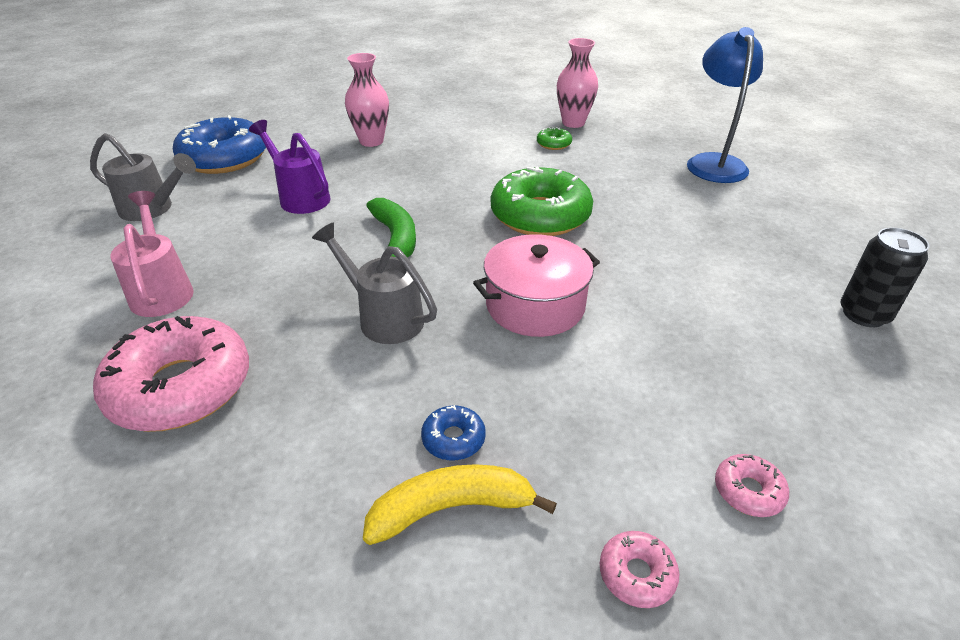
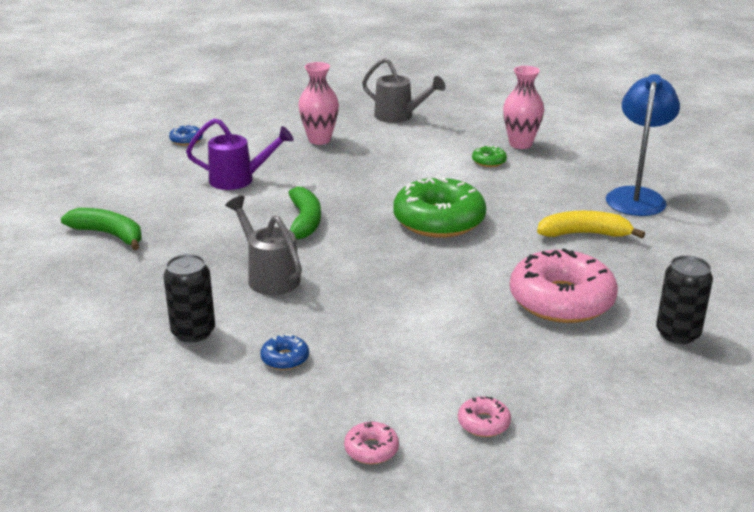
camera: 15 degrees right, 10 degrees down
grey watering can [90,133,196,221] -> grey watering can moved to [362,58,446,123]
pink donut [93,316,249,432] -> pink donut moved to [510,249,618,323]
pink watering can [110,191,194,317] -> green banana [61,208,142,250]
blue donut [173,115,266,174] -> blue donut [169,125,203,145], size x0.42
purple watering can [249,120,331,214] -> purple watering can turned 120 degrees clockwise [186,118,294,190]
yellow banana [363,464,557,545] -> yellow banana moved to [537,211,645,238]
pink pot [473,234,600,337] -> none
none -> black can [163,254,215,343]

